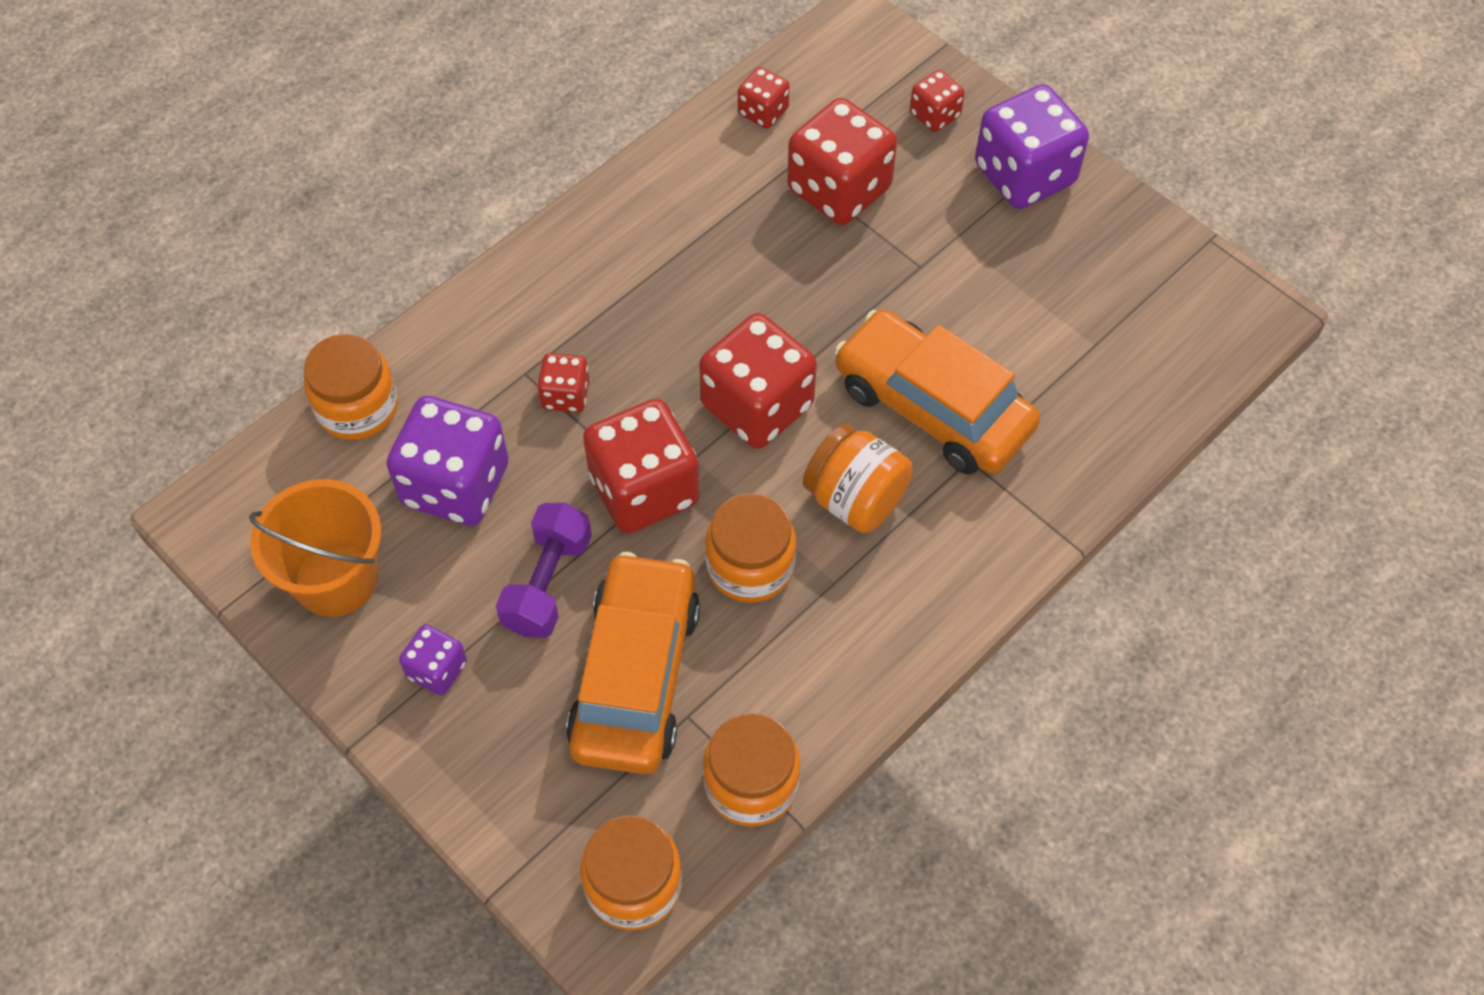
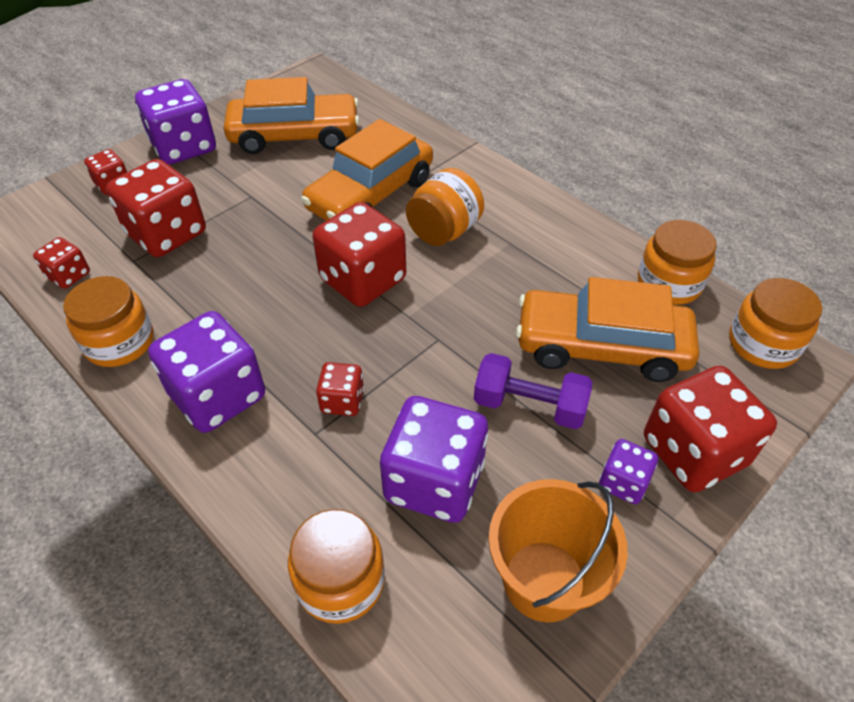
camera: 90 degrees left, 10 degrees down
red dice [583,399,700,533] -> red dice moved to [644,366,777,492]
orange jar [705,493,796,603] -> orange jar moved to [63,276,154,367]
none -> purple dice [148,311,265,433]
none -> orange car [224,77,360,154]

